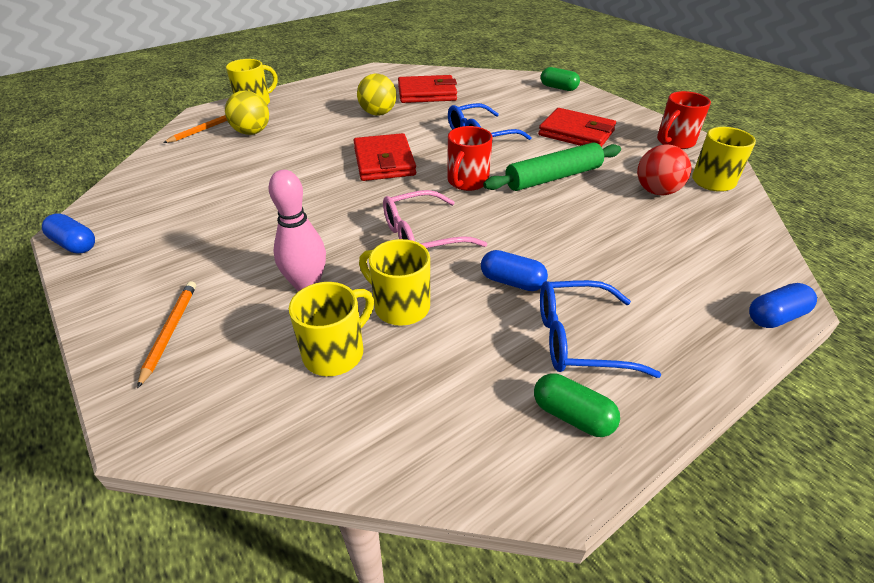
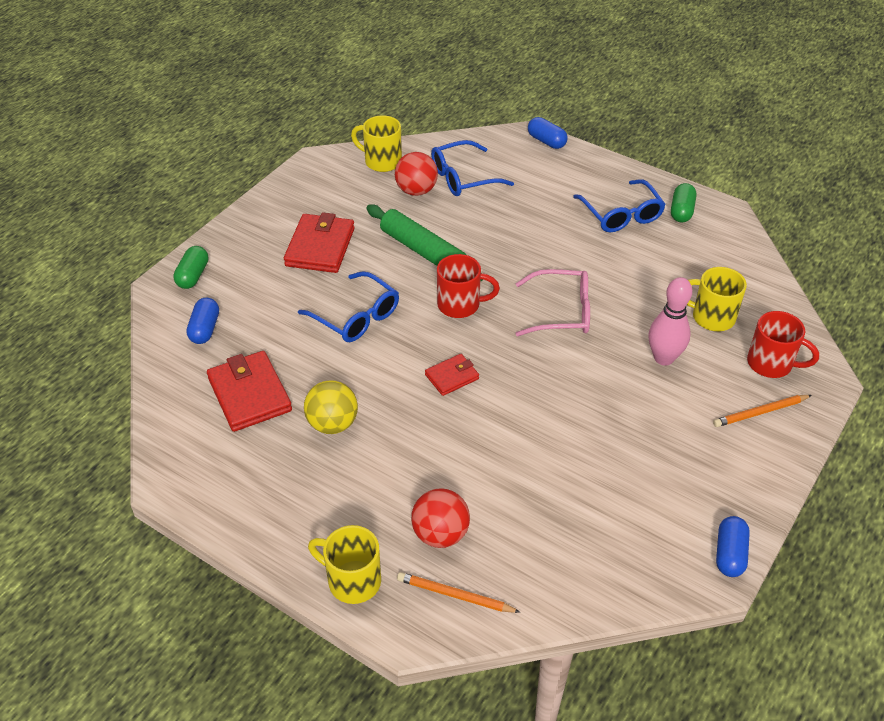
camera: 110 degrees left, 5 degrees up
yellow ball [225,91,269,135] -> red ball [411,488,470,548]
red wallet [353,133,416,181] -> red wallet [425,354,479,396], size x0.56
yellow mug [359,239,430,326] -> none
pink glasses [383,190,487,248] -> pink glasses turned 45 degrees counterclockwise [516,269,590,336]
blue capsule [481,250,548,291] -> blue capsule moved to [186,298,219,344]
red mug [657,91,711,149] -> red mug moved to [747,311,819,378]
none -> blue glasses [431,140,514,196]

